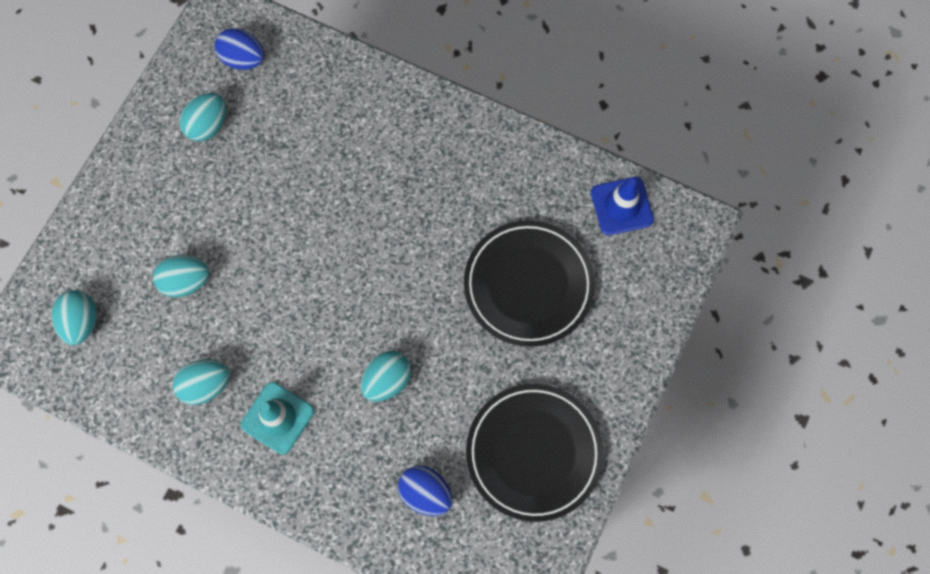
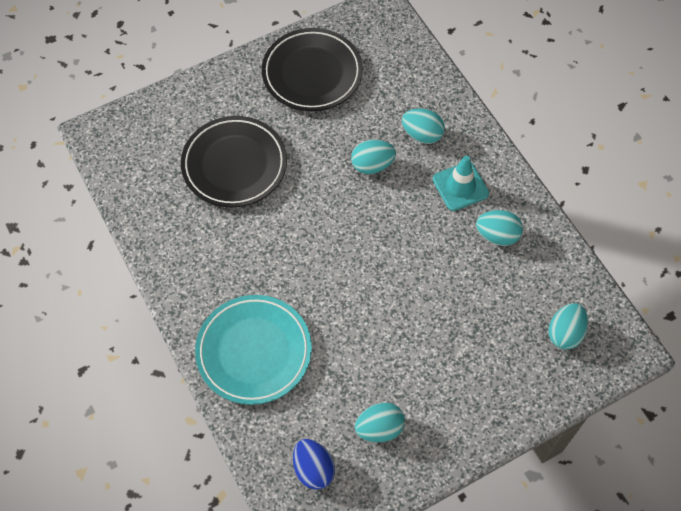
camera: 145 degrees left, 10 degrees down
turquoise egg [153,255,209,297] -> turquoise egg moved to [402,108,445,144]
blue egg [398,465,452,516] -> none
blue traffic cone [591,177,654,235] -> none
none -> turquoise plate [195,295,312,405]

